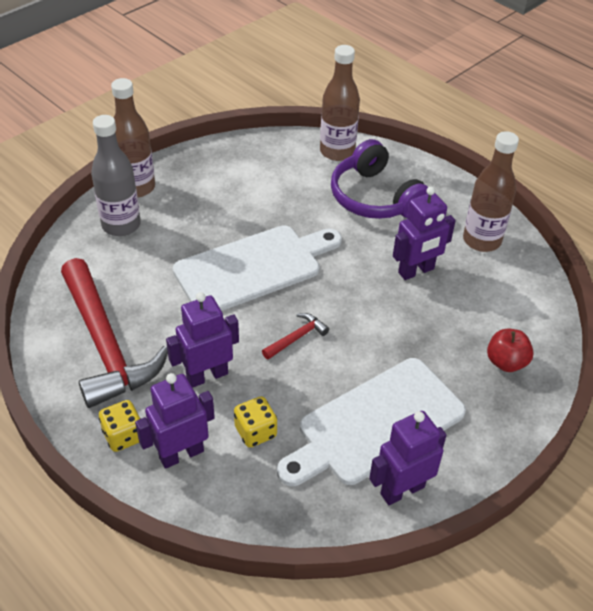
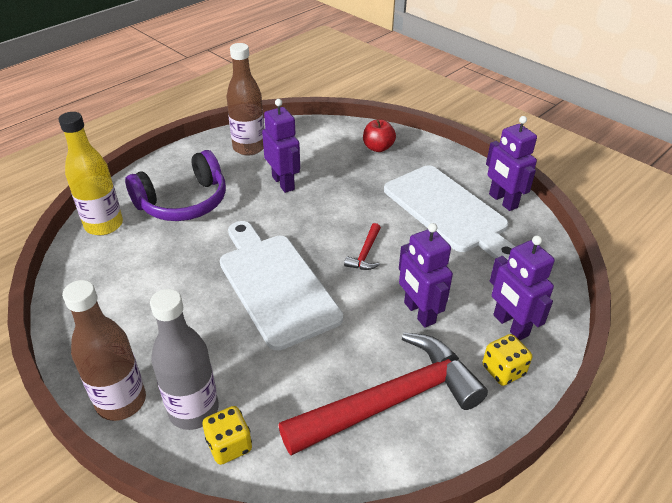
camera: 90 degrees left, 5 degrees down
yellow dice [234,396,277,448] -> yellow dice moved to [202,406,252,465]
red hammer [262,313,329,360] -> red hammer turned 120 degrees counterclockwise [344,223,381,270]
brown bottle [320,45,360,161] -> yellow bottle [59,112,123,235]

